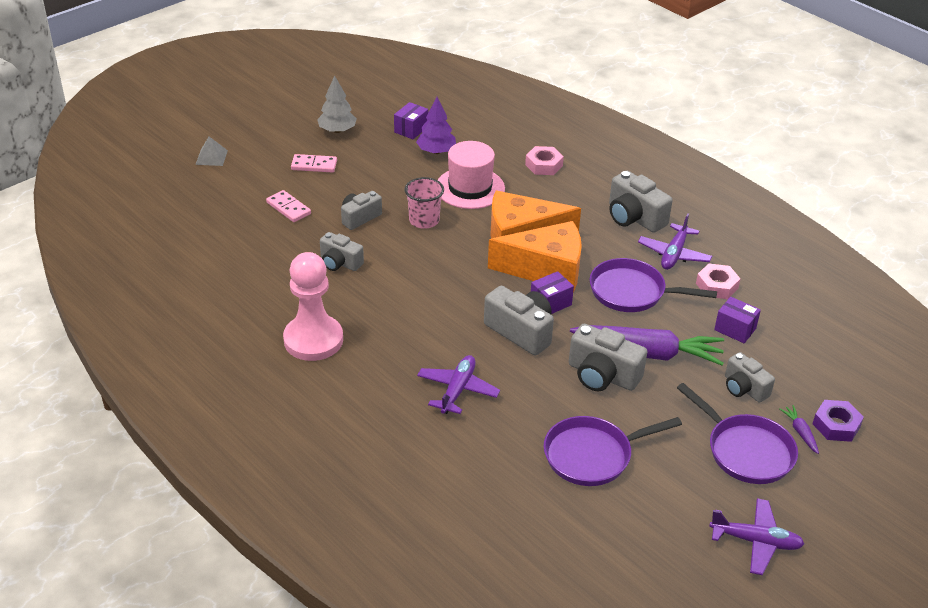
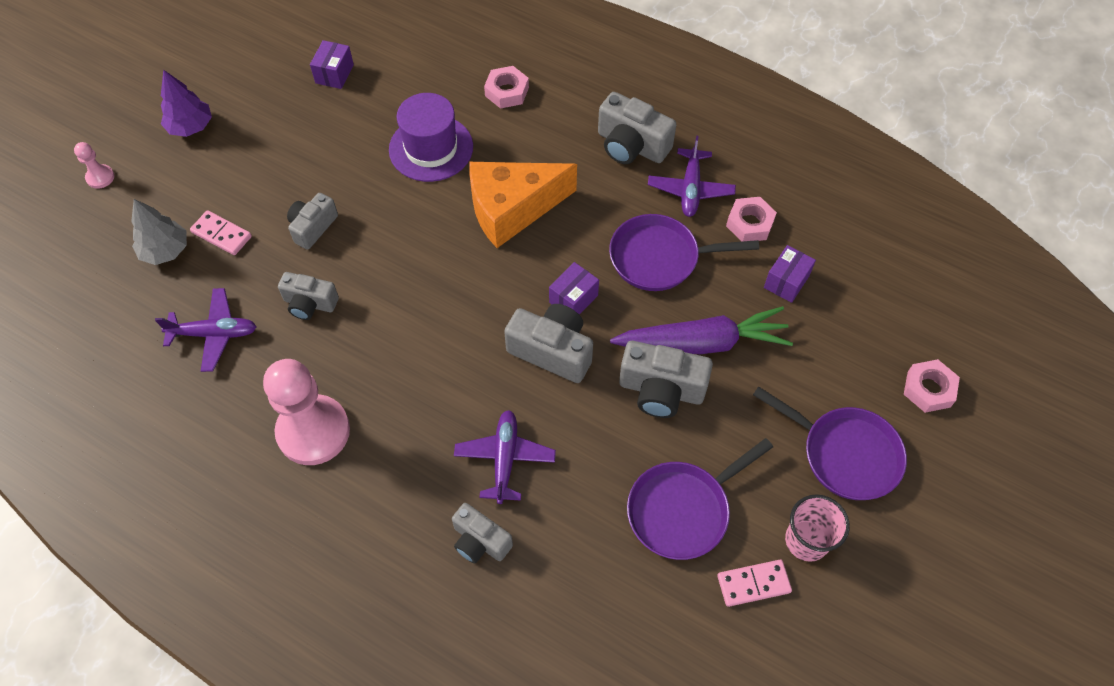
camera: 15 degrees left, 20 degrees up
grey pyramid [195,137,228,166] -> pink pawn [74,142,115,189]
pink domino [291,154,337,173] -> pink domino moved to [717,560,792,607]
grey tree [317,76,357,133] -> grey tree moved to [131,199,187,265]
pink cup [405,177,444,229] -> pink cup moved to [785,494,850,562]
purple tree [416,97,456,154] -> purple tree moved to [161,70,212,137]
pink hat [438,141,505,209] -> purple hat [389,93,473,182]
orange cheese [488,221,582,293] -> none
purple plane [709,498,804,575] -> purple plane moved to [155,288,256,372]
purple box [714,297,761,343] -> purple box turned 75 degrees counterclockwise [764,245,816,303]
grey camera [725,352,775,402] -> grey camera moved to [452,503,513,563]
purple carrot [780,405,819,454] -> none
purple nut [812,400,864,442] -> pink nut [904,359,960,413]

